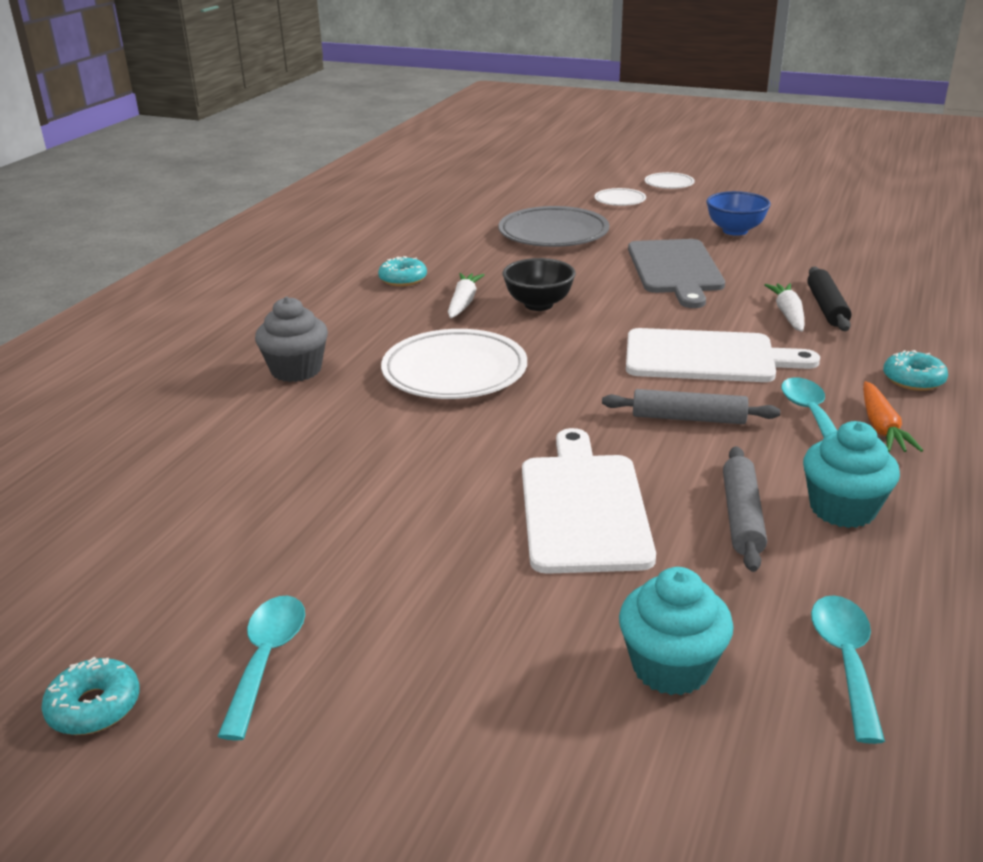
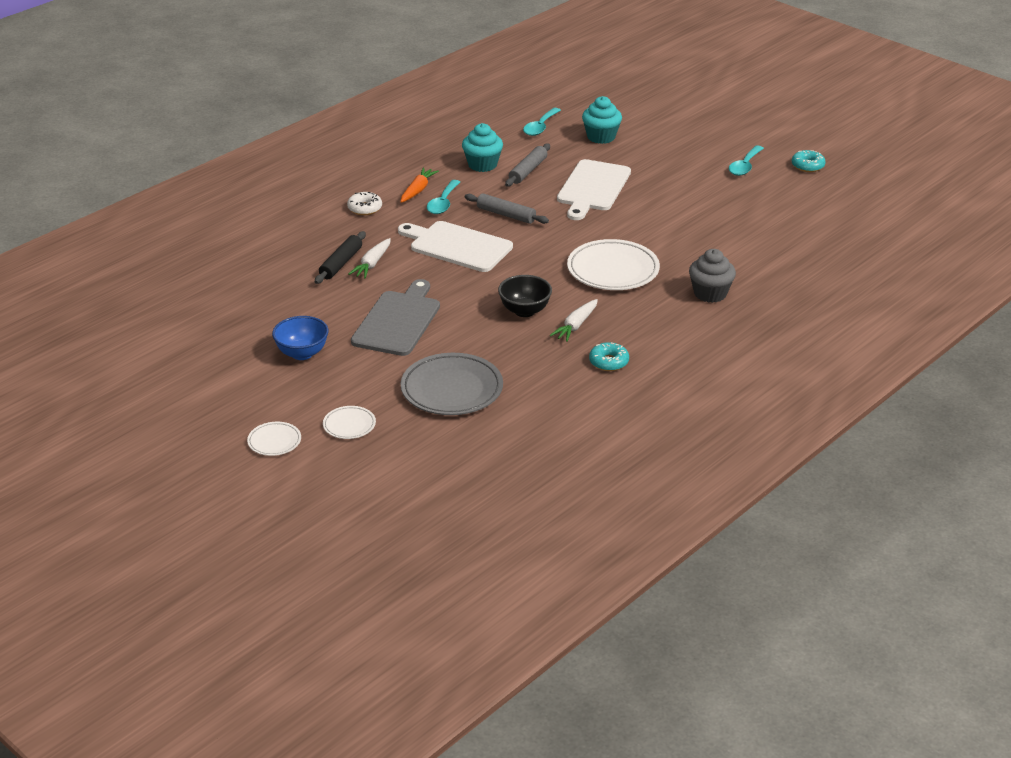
camera: 160 degrees left, 5 degrees up
turquoise donut [883,350,948,391] -> white donut [347,192,382,215]

